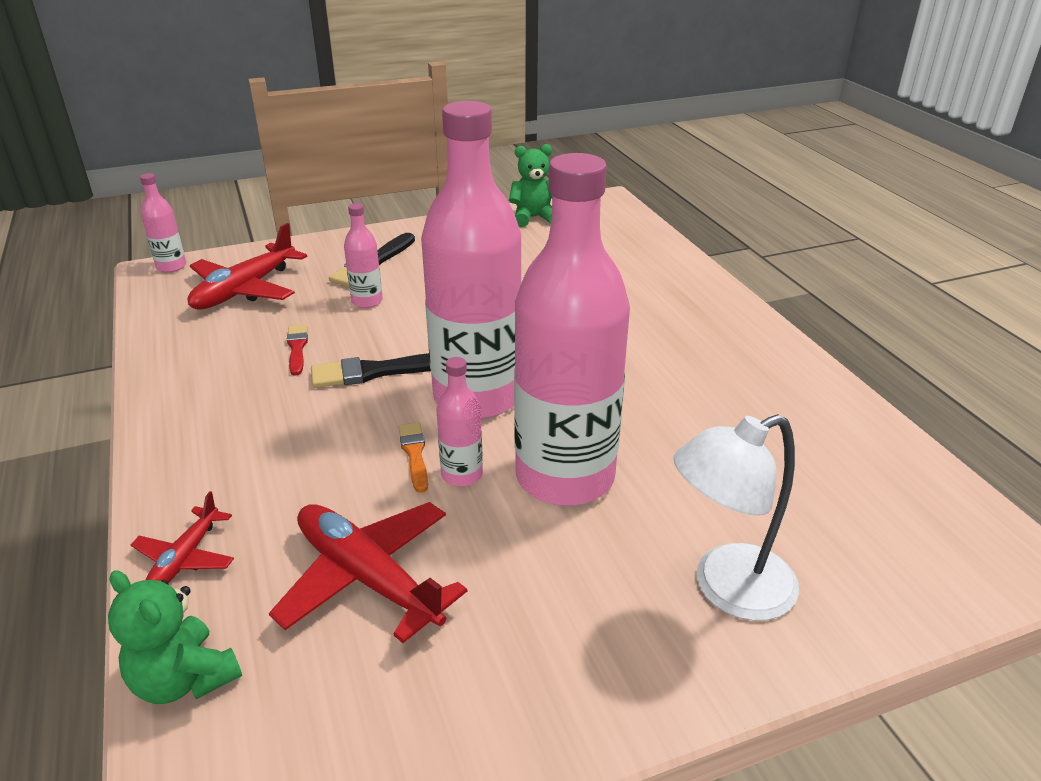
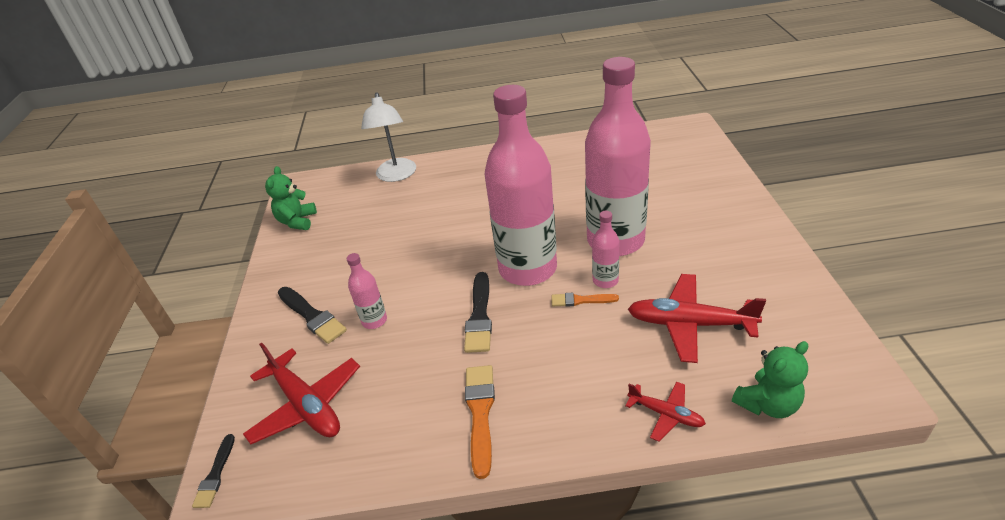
camera: 70 degrees left, 5 degrees up
pink bottle [140,173,186,272] -> black brush [192,434,235,508]
red plane [269,502,467,643] -> red plane turned 45 degrees clockwise [628,274,766,363]
red brush [287,325,308,376] -> none
white lamp [673,414,799,621] -> white lamp moved to [361,92,416,182]
none -> orange brush [465,365,495,479]

